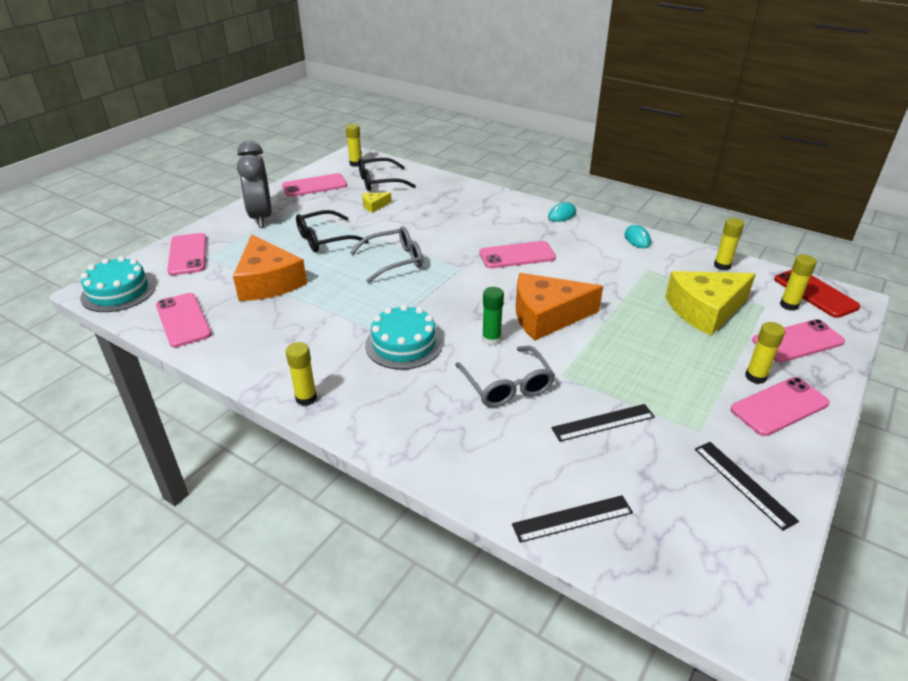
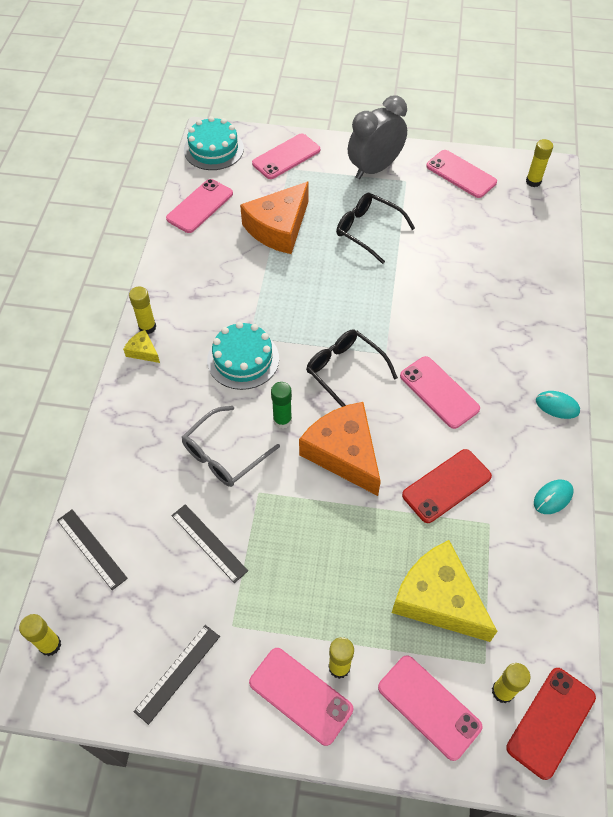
camera: 65 degrees right, 20 degrees up
grey glasses [350,227,423,283] -> none
black glasses [358,158,416,191] -> black glasses moved to [306,330,398,407]
yellow cheese [362,193,392,213] -> yellow cheese moved to [123,330,160,363]
yellow glue stick [714,218,744,271] -> yellow glue stick moved to [19,614,61,656]
none -> red phone [402,449,492,523]

